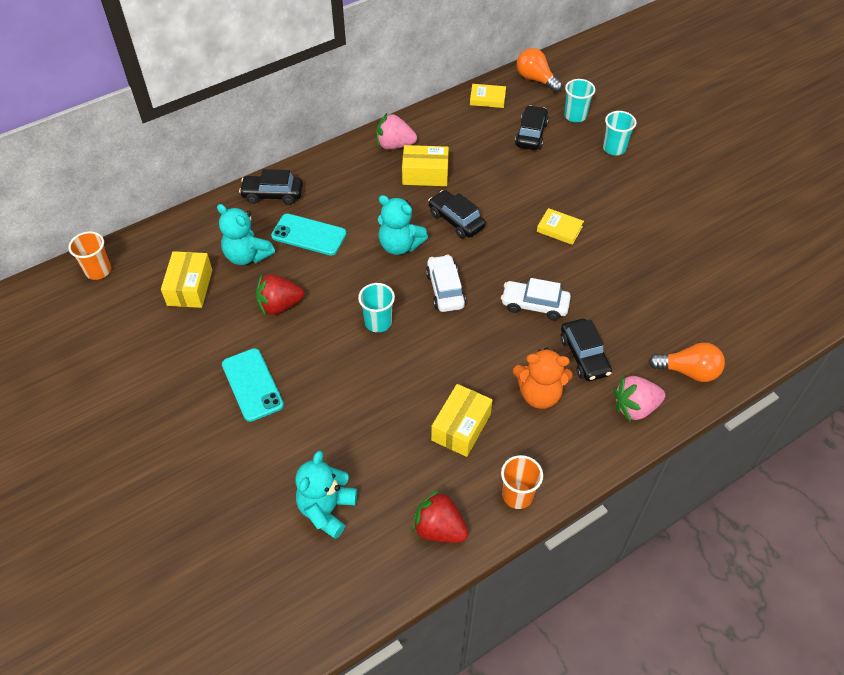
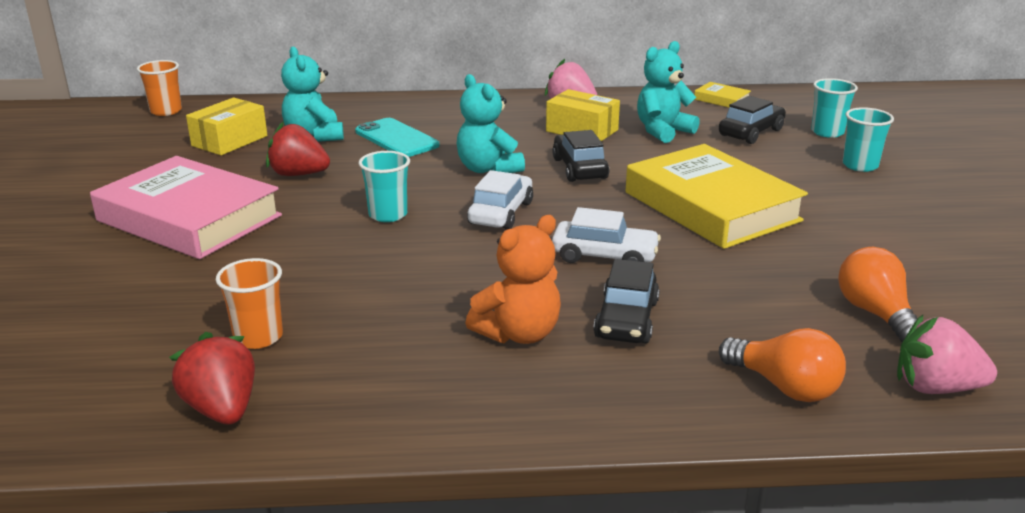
camera: 30 degrees right, 25 degrees down
turquoise phone [222,348,284,422] -> pink book [90,156,282,259]
black car [239,169,303,205] -> none
turquoise teddy bear [295,450,357,539] -> turquoise teddy bear moved to [637,41,700,143]
yellow box [431,384,493,457] -> none
white car [501,278,571,320] -> white car turned 150 degrees clockwise [552,207,661,263]
orange cup [501,455,543,509] -> orange cup moved to [216,258,283,349]
orange teddy bear [513,347,573,409] -> orange teddy bear turned 75 degrees counterclockwise [465,215,561,344]
orange light bulb [517,48,562,92] -> orange light bulb moved to [838,247,917,342]
yellow book [537,208,584,245] -> yellow book [626,144,808,249], size x2.49
pink strawberry [613,375,665,422] -> pink strawberry moved to [897,315,997,394]

